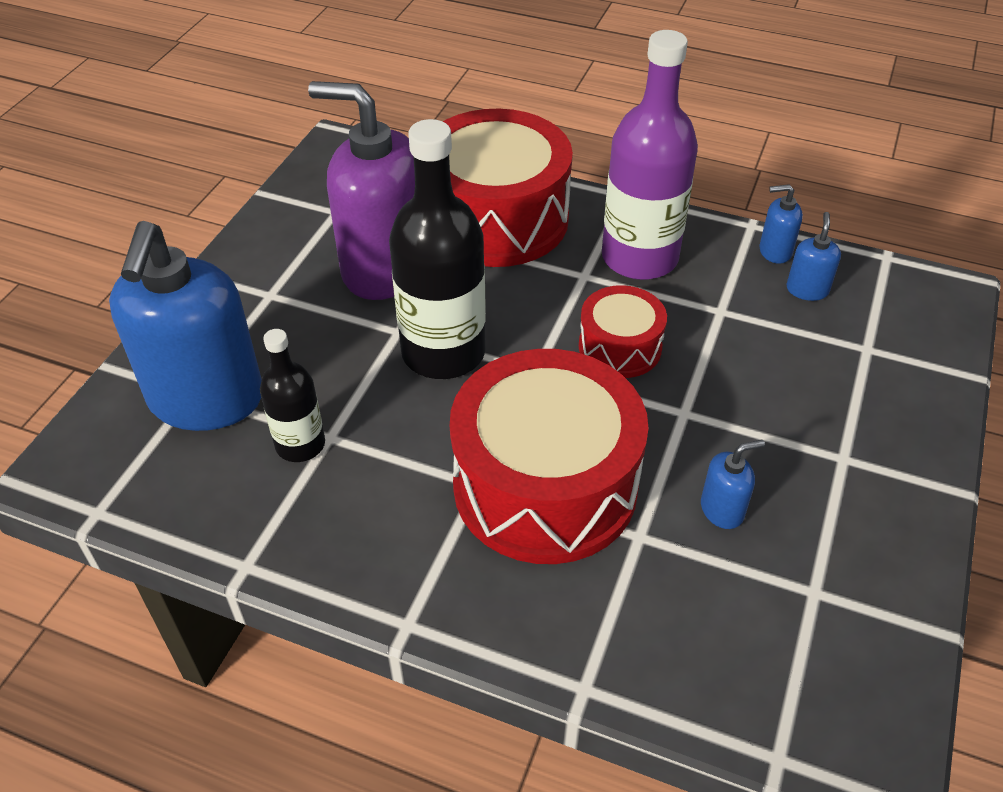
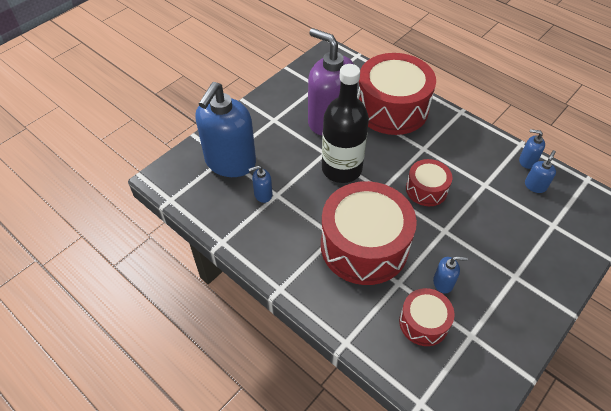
camera: 20 degrees right, 5 degrees up
black bottle [260,329,325,462] -> blue soap dispenser [249,165,272,203]
purple bottle [602,30,698,280] -> none
none -> red drum [399,288,455,346]

